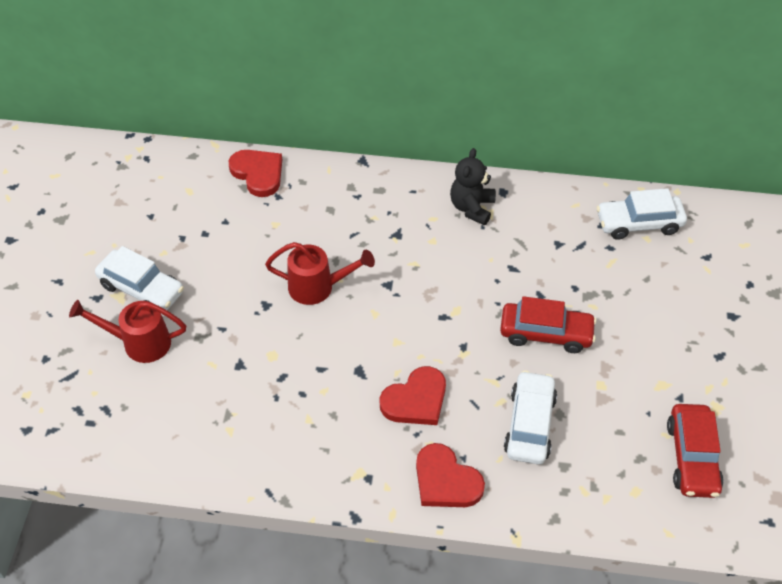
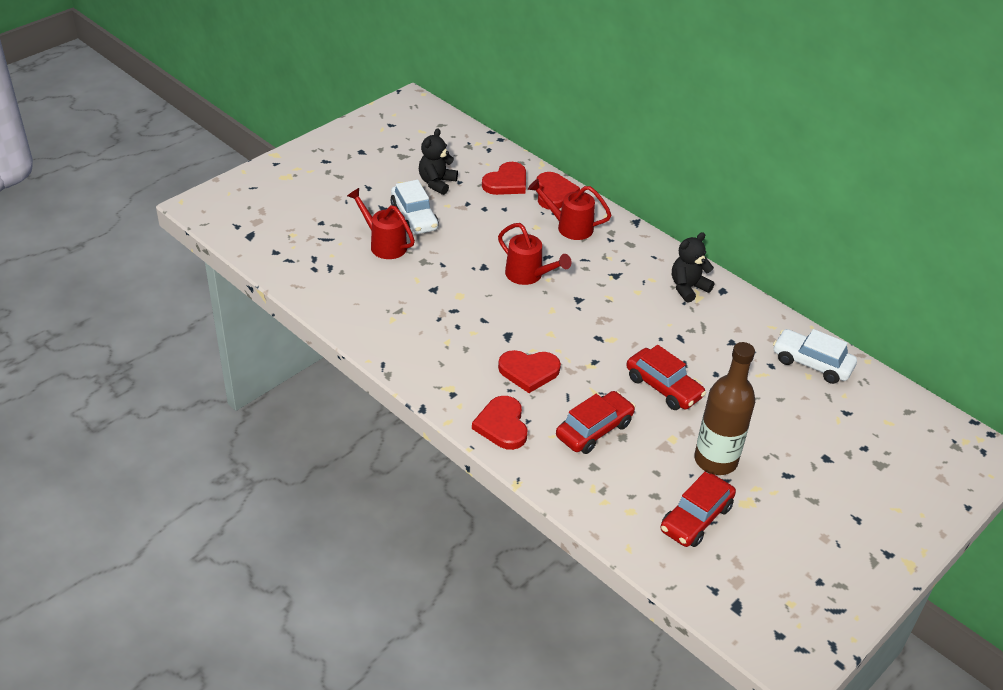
camera: 35 degrees right, 10 degrees down
white car [504,370,557,464] -> red car [556,391,635,454]
none -> black teddy bear [419,128,458,195]
none -> red heart [482,162,526,195]
none -> red watering can [528,179,611,240]
none -> brown bottle [694,342,755,475]

